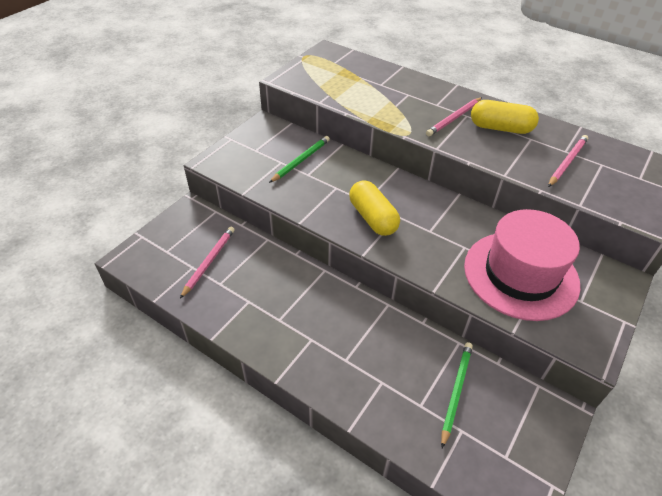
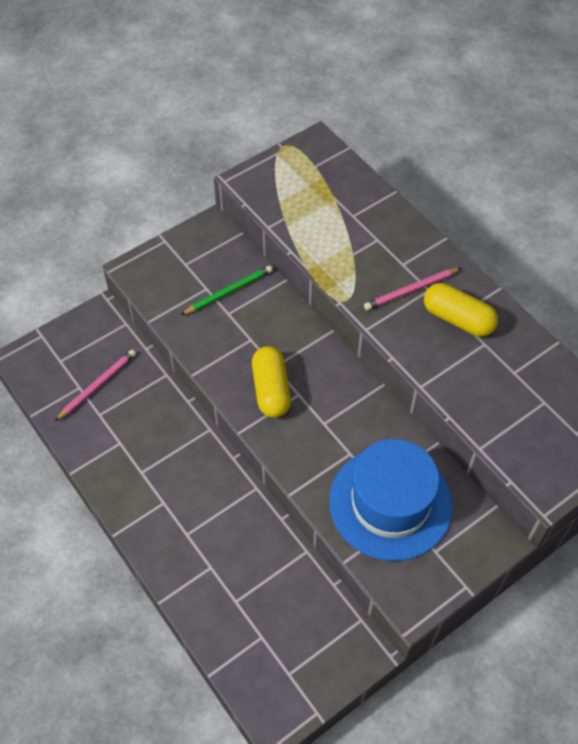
camera: 20 degrees right, 10 degrees up
green pencil [441,342,473,448] -> none
pink hat [464,209,580,321] -> blue hat [329,439,453,561]
pink pencil [548,135,588,187] -> none

